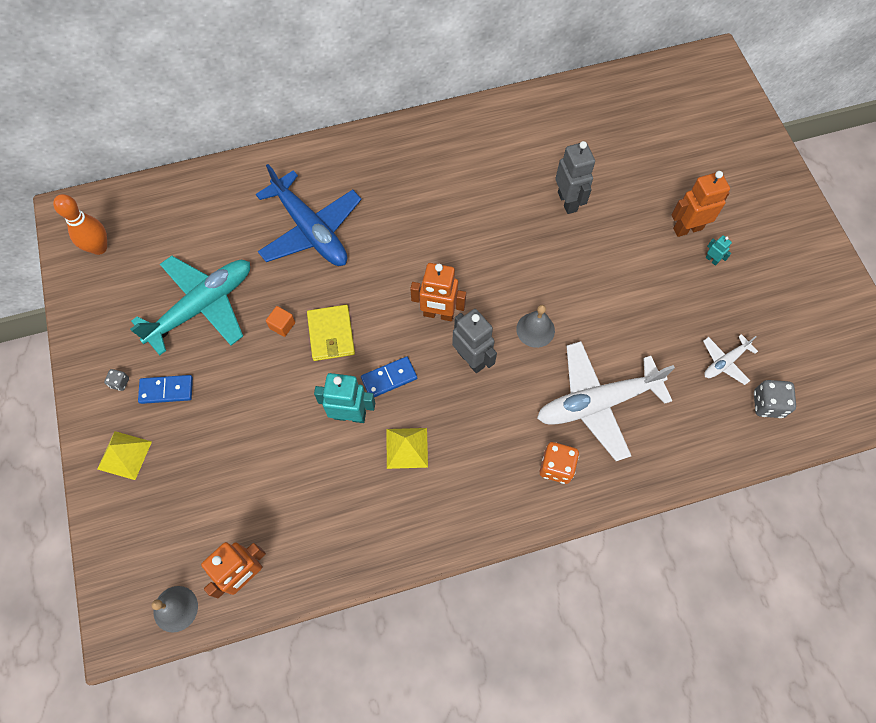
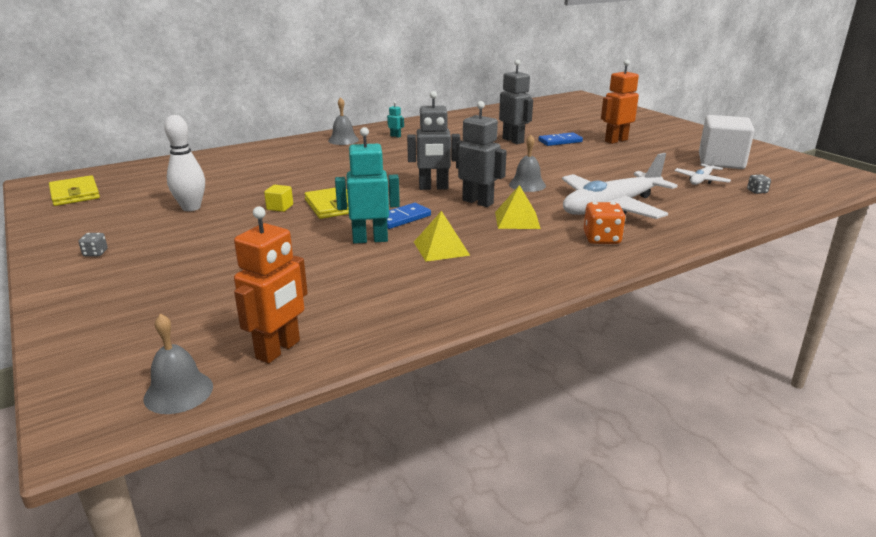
camera: 15 degrees left, 40 degrees down
orange bowling pin [53,194,107,255] -> yellow wallet [49,175,100,206]
yellow pyramid [97,431,152,480] -> yellow pyramid moved to [495,185,541,229]
turquoise plane [130,256,250,355] -> white bowling pin [164,115,205,211]
blue domino [138,375,193,404] -> blue domino moved to [538,132,583,146]
blue plane [256,164,362,266] -> none
orange cube [266,306,295,337] -> yellow cube [264,185,293,212]
orange robot [410,263,466,321] -> grey robot [407,91,460,190]
turquoise robot [706,235,732,266] -> turquoise robot moved to [387,101,404,138]
grey dice [754,380,796,418] -> grey dice [747,174,771,194], size x0.54
none -> grey bell [328,97,359,145]
none -> white cube [699,115,755,169]

